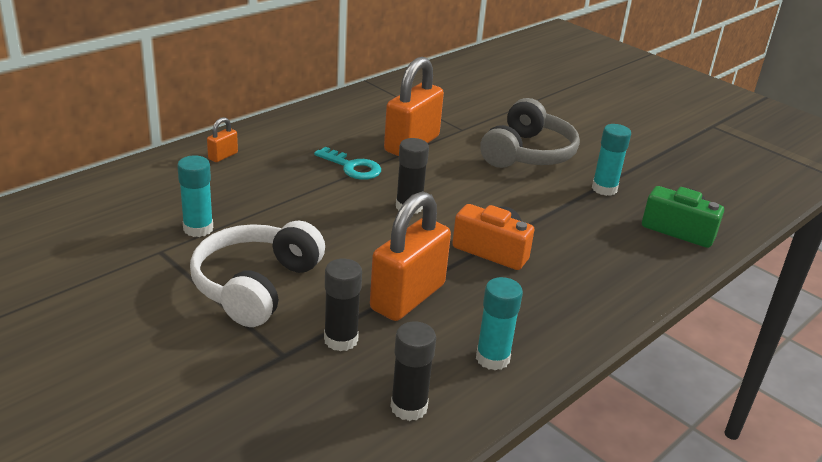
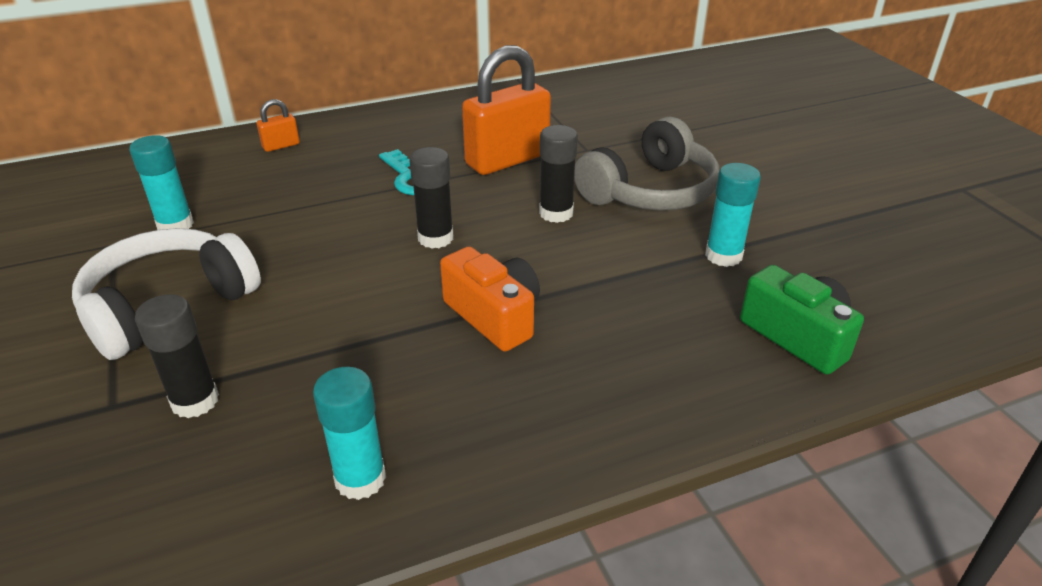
camera: 25 degrees right, 5 degrees up
orange padlock [370,191,451,321] -> none
black glue stick [390,321,436,421] -> black glue stick moved to [539,125,578,223]

